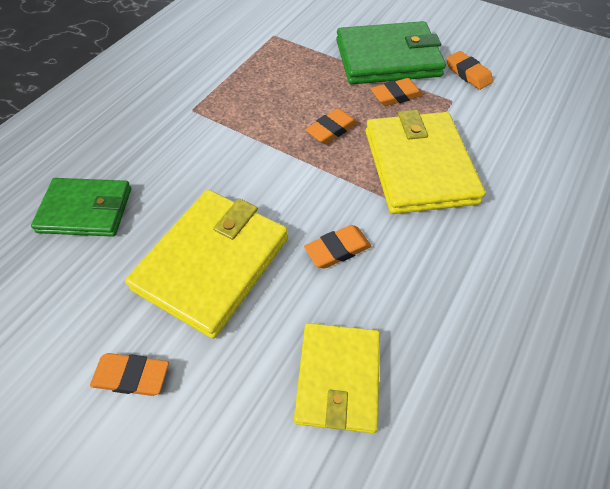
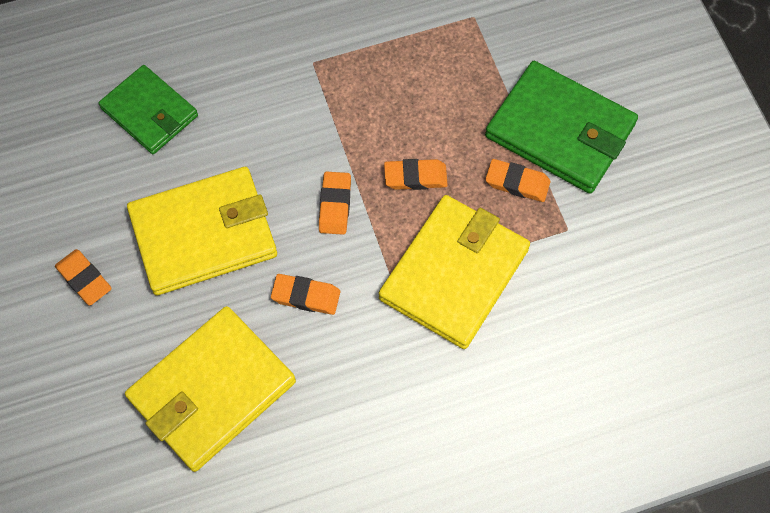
camera: 40 degrees right, 10 degrees up
yellow wallet [294,323,380,433] -> yellow wallet [125,306,296,472], size x1.52
orange eraser [446,51,493,90] -> orange eraser moved to [319,172,351,235]

